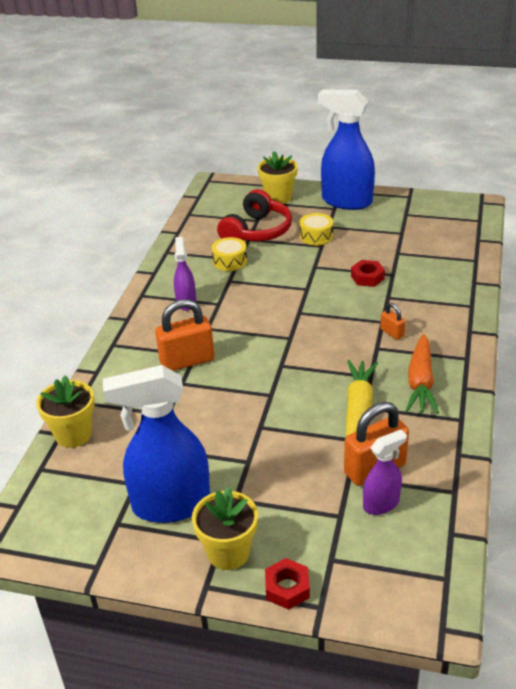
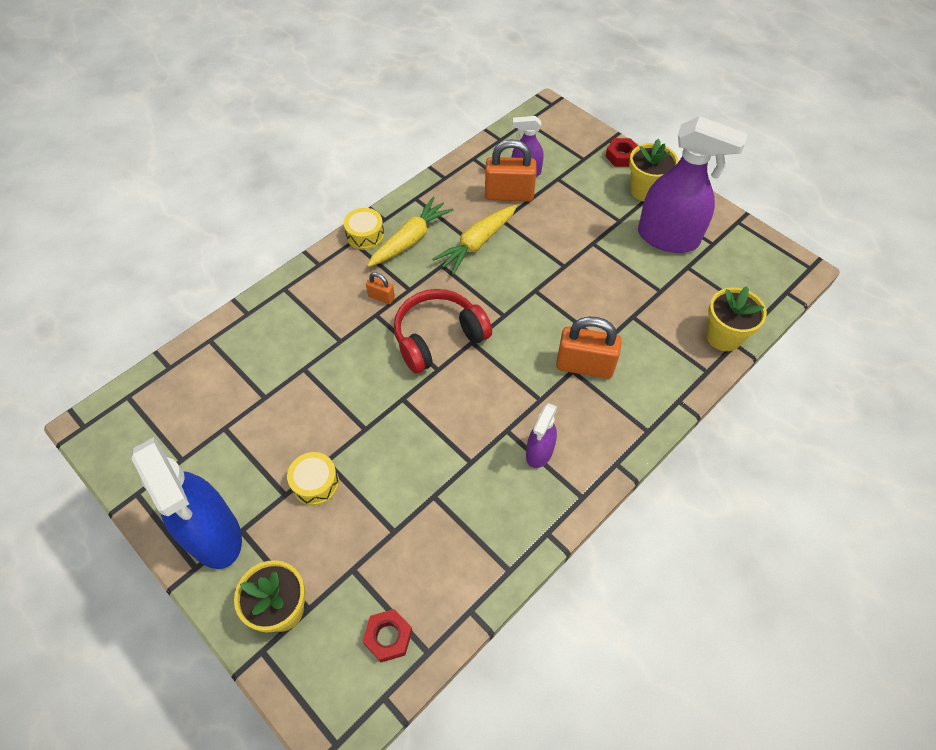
camera: 150 degrees left, 20 degrees up
blue spray bottle [103,365,210,523] -> purple spray bottle [638,116,748,253]
yellow drum [212,237,247,271] -> yellow drum moved to [344,208,384,250]
red headphones [217,189,292,241] -> red headphones moved to [394,289,492,373]
red nut [351,260,385,287] -> red nut moved to [362,609,412,662]
orange padlock [380,303,405,340] -> orange padlock turned 60 degrees counterclockwise [366,272,395,304]
orange carrot [406,334,439,414] -> yellow carrot [367,197,454,267]

